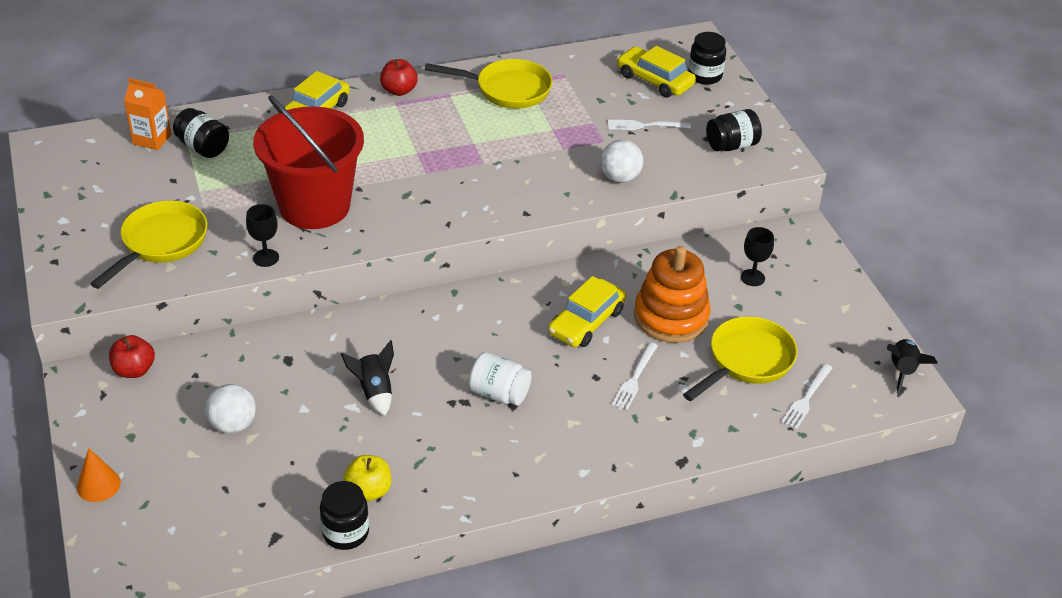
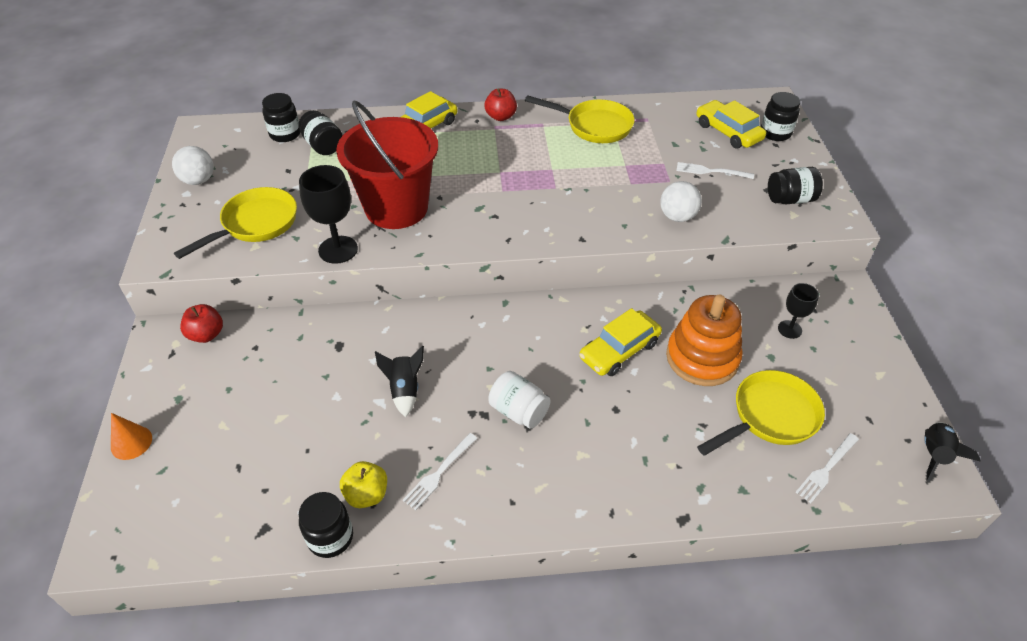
camera: 15 degrees right, 5 degrees up
orange carton [124,78,171,150] -> black jar [262,93,300,142]
white ball [205,384,256,434] -> white ball moved to [172,146,214,185]
black goblet [246,204,279,267] -> black goblet [299,165,358,264], size x1.67
white fork [612,342,658,410] -> white fork moved to [403,433,477,510]

